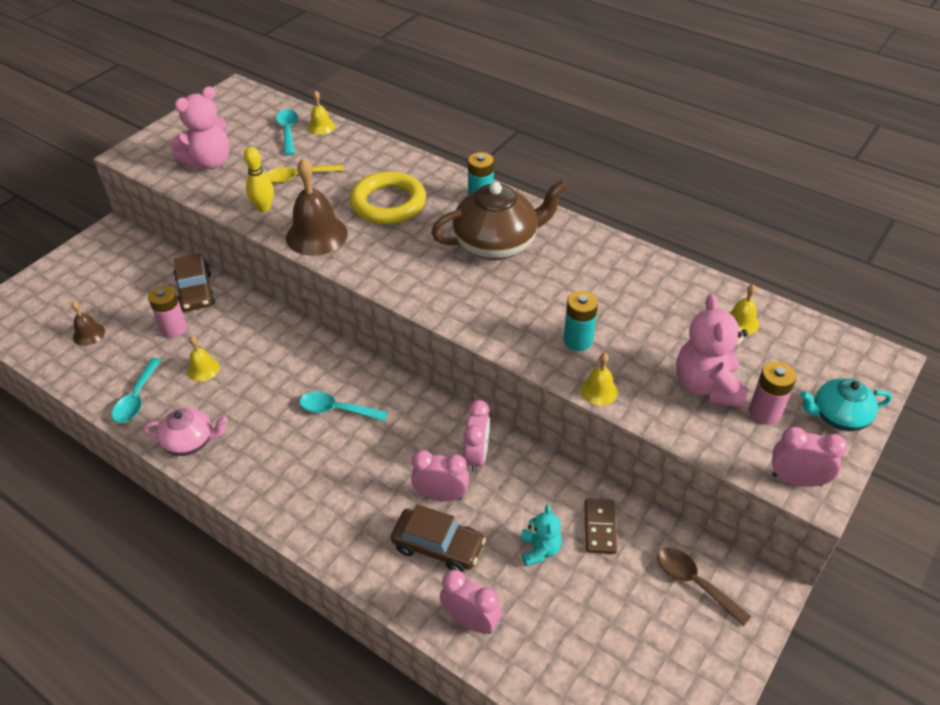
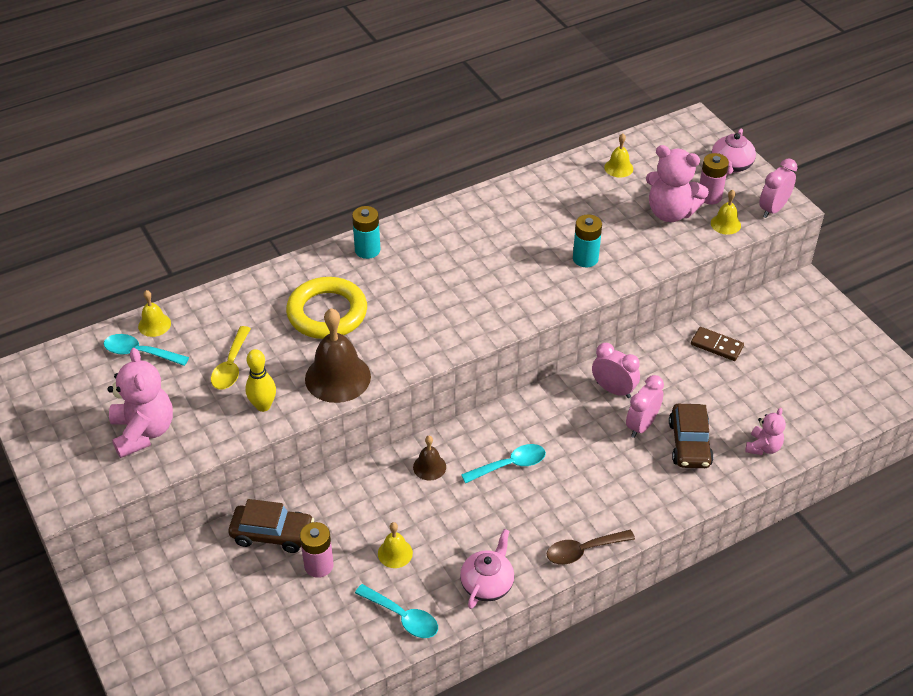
camera: 65 degrees left, 0 degrees up
brown bell [71,301,105,346] -> brown bell moved to [413,436,446,480]
turquoise spoon [299,391,388,421] -> turquoise spoon turned 150 degrees counterclockwise [461,444,546,483]
brown car [391,504,486,573] -> brown car turned 135 degrees clockwise [669,404,714,468]
brown teapot [431,180,567,260] -> none
pink clock [440,570,502,634] -> pink teddy bear [745,408,786,455]
turquoise teddy bear [521,505,562,566] -> none
yellow bell [580,353,618,406] -> yellow bell moved to [711,190,741,235]
brown spoon [657,547,752,626] -> brown spoon moved to [547,530,635,565]
turquoise teapot [800,378,892,431] -> pink teapot [712,129,756,175]

